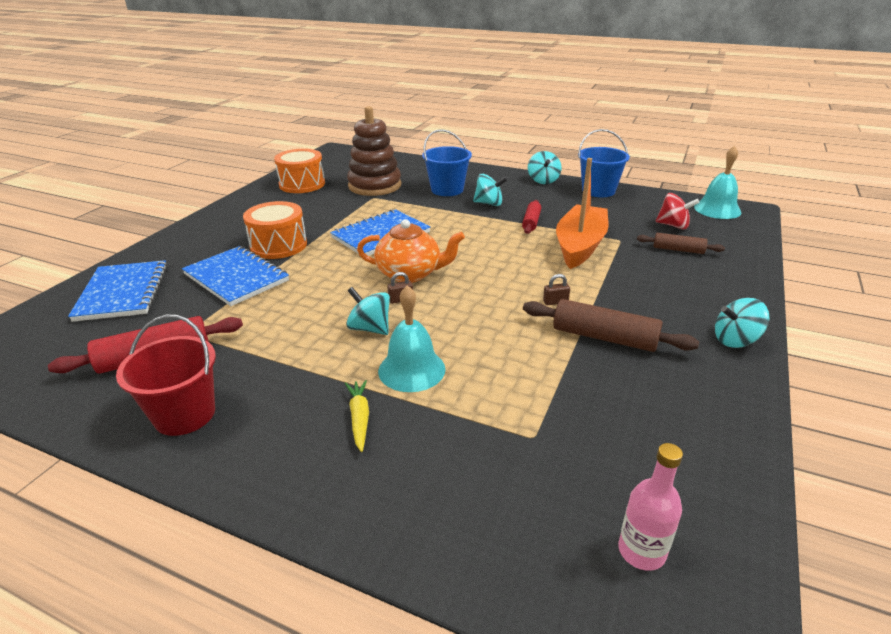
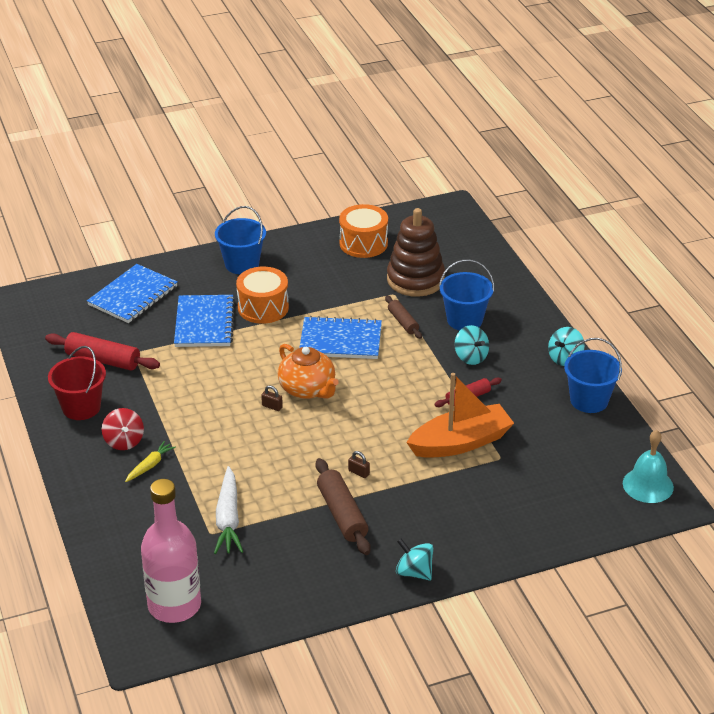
camera: 45 degrees right, 5 degrees up
turquoise spinning top [346,287,390,335] -> none
turquoise bell [378,285,446,392] -> none
pink bottle [618,443,683,571] -> pink bottle [141,479,201,623], size x1.97
brown rolling pin [637,233,725,254] -> brown rolling pin moved to [385,296,422,339]
red spinning top [656,193,700,229] -> red spinning top moved to [102,408,144,450]
none -> white carrot [214,466,243,554]
none -> blue bucket [215,206,266,274]

